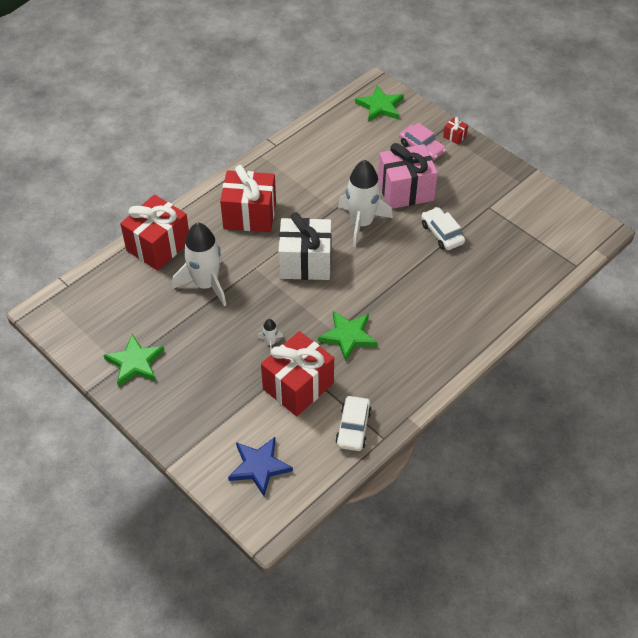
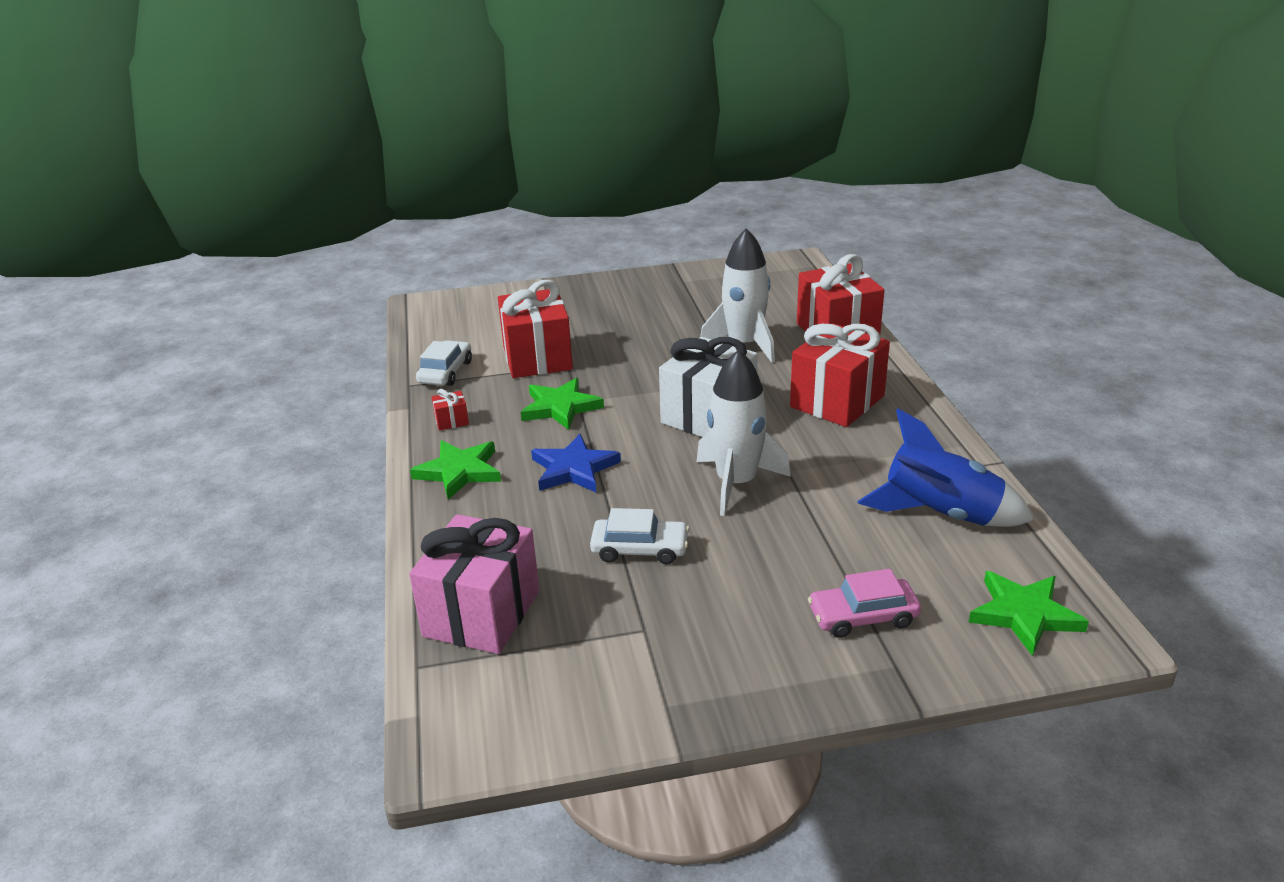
camera: 125 degrees right, 20 degrees down
green star [104,334,164,386] -> green star moved to [410,440,501,500]
blue star [228,437,293,496] -> blue star moved to [531,434,621,492]
white rocket [258,319,283,353] -> none
white car [335,396,372,451] -> white car turned 60 degrees clockwise [416,340,472,386]
pink gift [378,143,438,209] -> pink gift moved to [409,514,539,654]
red gift [443,117,468,145] -> red gift moved to [431,389,469,431]
none -> blue rocket [857,409,1034,527]

